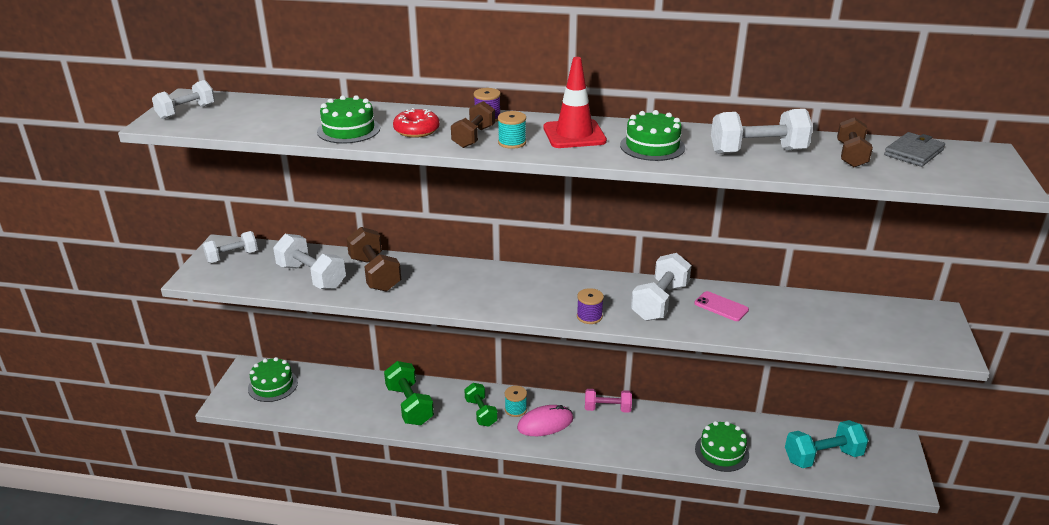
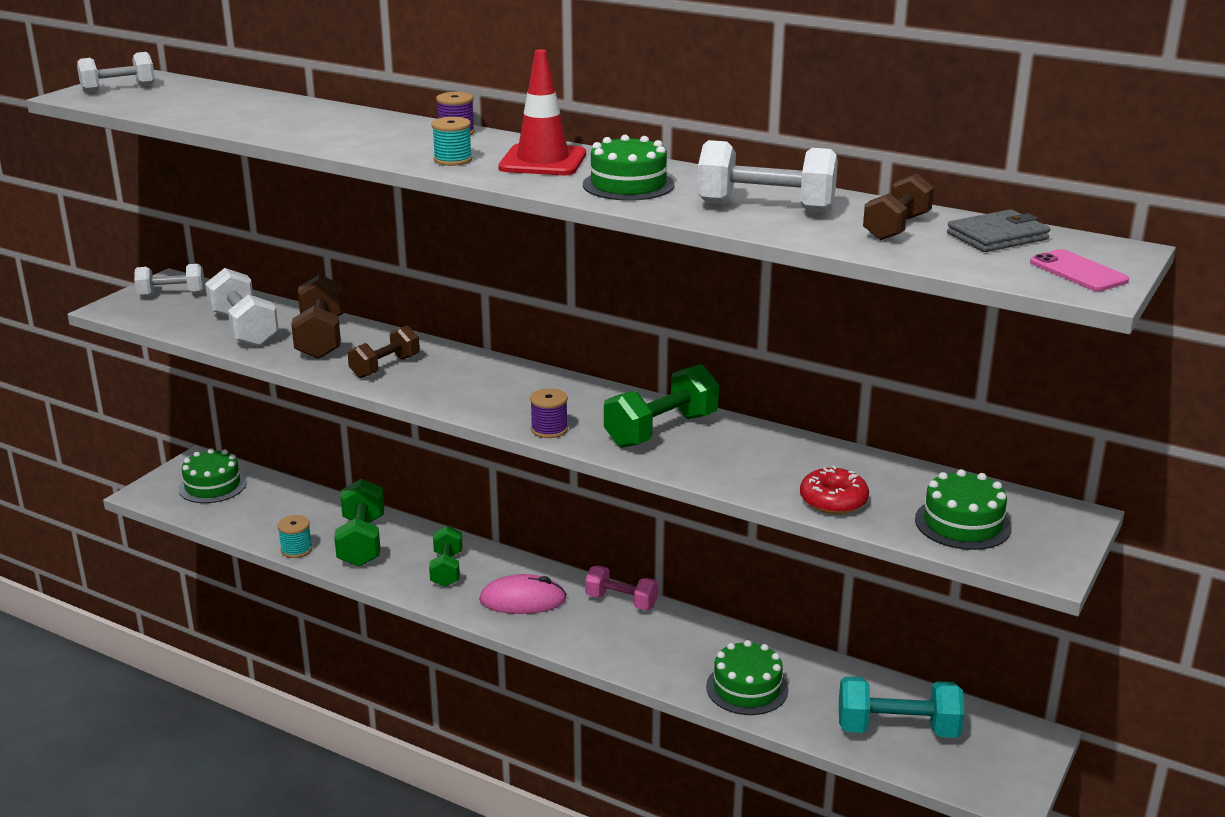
camera: 20 degrees right, 5 degrees down
green cake [317,95,380,144] -> green cake moved to [915,469,1012,550]
red donut [393,108,440,138] -> red donut moved to [800,466,869,514]
brown dumbbell [451,101,495,148] -> brown dumbbell moved to [348,326,420,378]
turquoise spool [505,386,527,417] -> turquoise spool moved to [277,515,312,558]
white dumbbell [631,253,692,321] -> green dumbbell [604,364,719,448]
pink phone [694,291,749,321] -> pink phone moved to [1030,249,1129,291]

